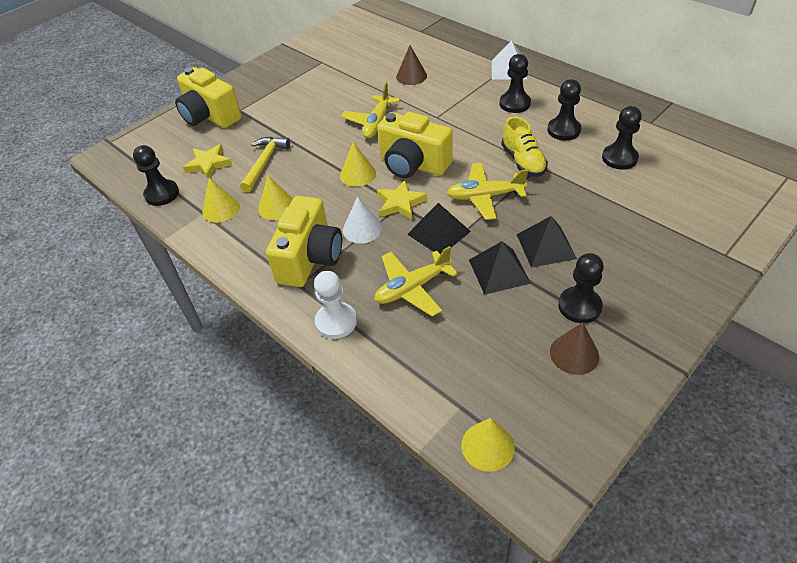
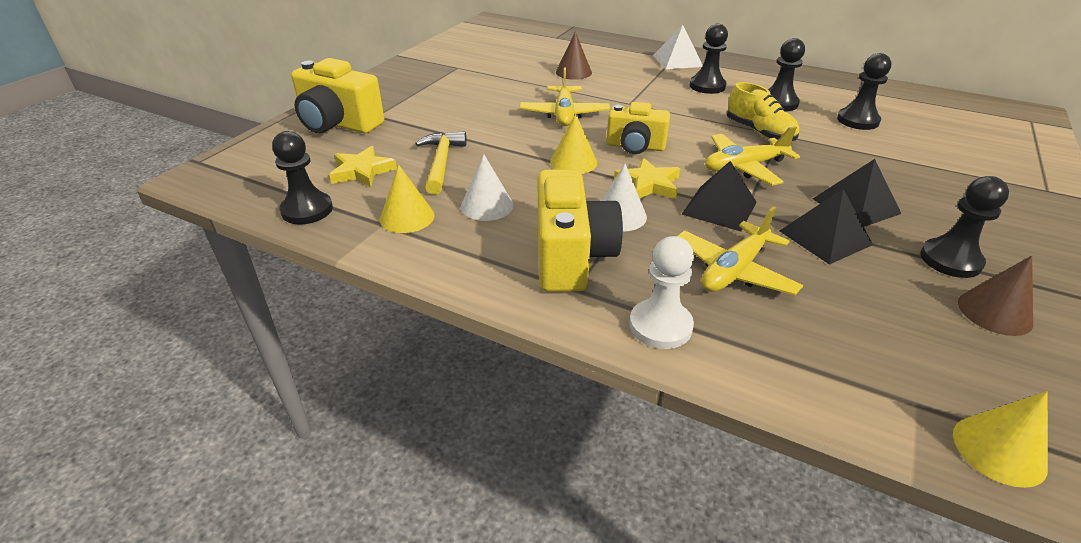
camera: 20 degrees left, 10 degrees down
yellow cone [258,175,293,220] -> white cone [461,154,513,221]
yellow camera [377,112,452,178] -> yellow camera [606,102,670,154], size x0.66

